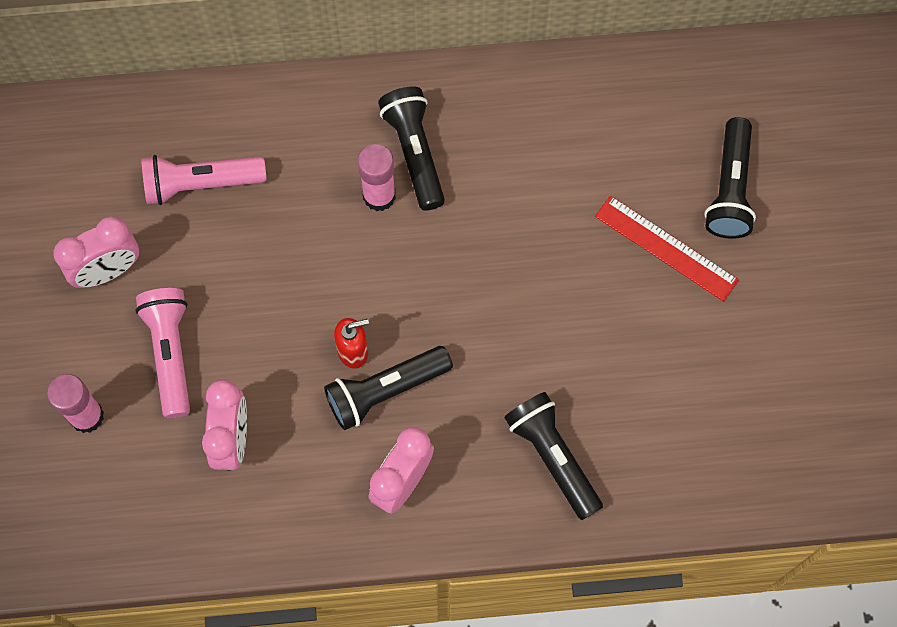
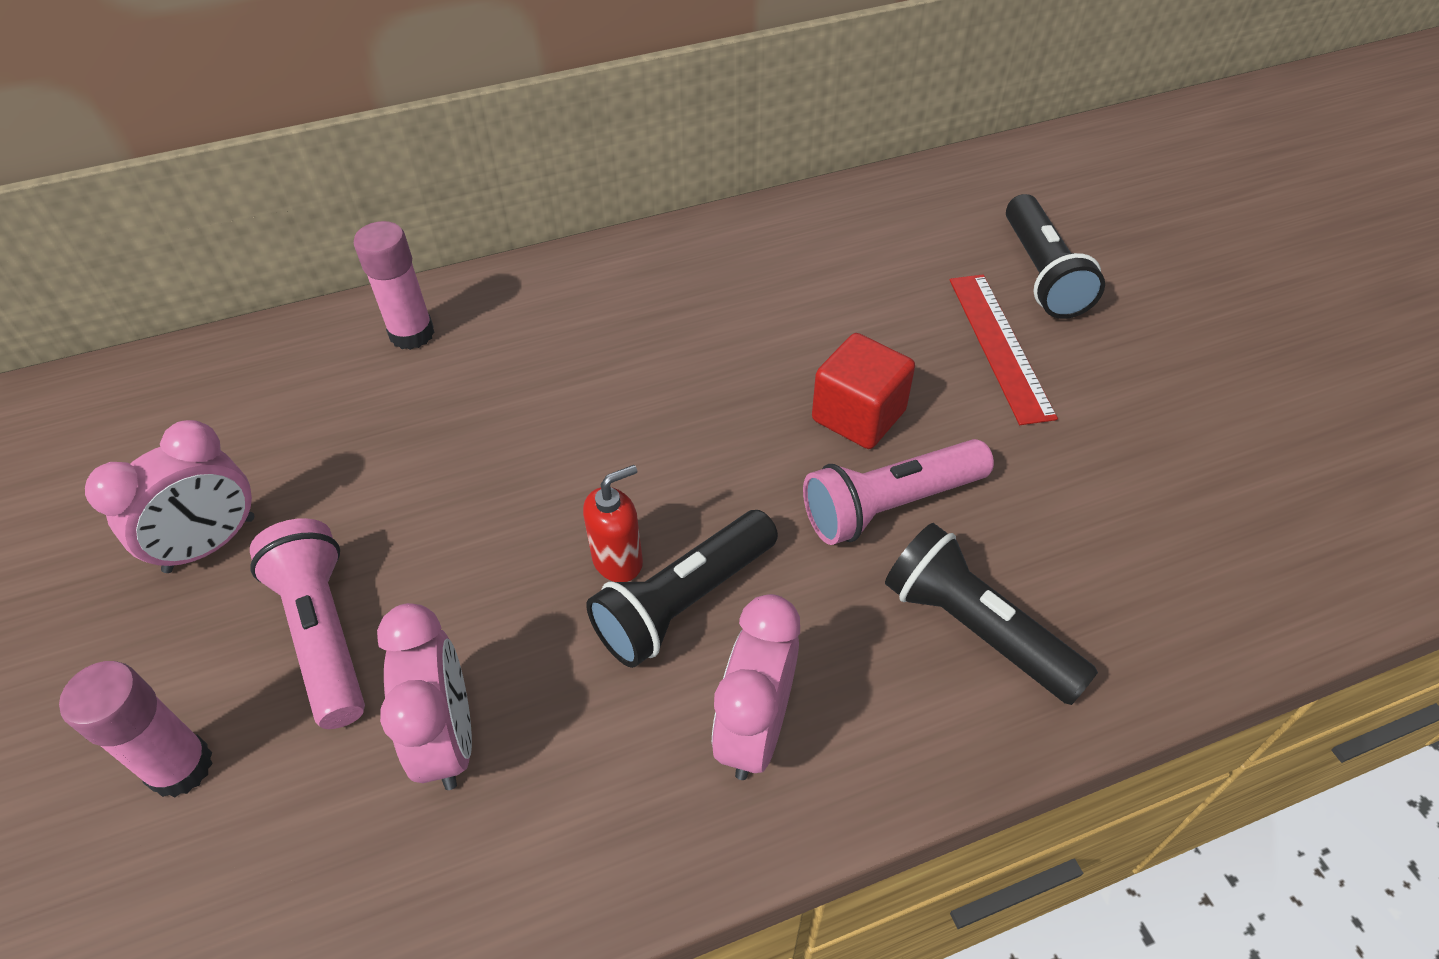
camera: 15 degrees left, 20 degrees down
pink flashlight [141,155,267,205] -> pink flashlight moved to [803,439,994,545]
pink glue stick [358,144,396,211] -> pink glue stick moved to [354,221,435,350]
black flashlight [378,86,445,211] -> none
red ruler [595,196,739,301] -> red ruler turned 60 degrees clockwise [950,274,1058,425]
none -> red cube [812,333,915,449]

